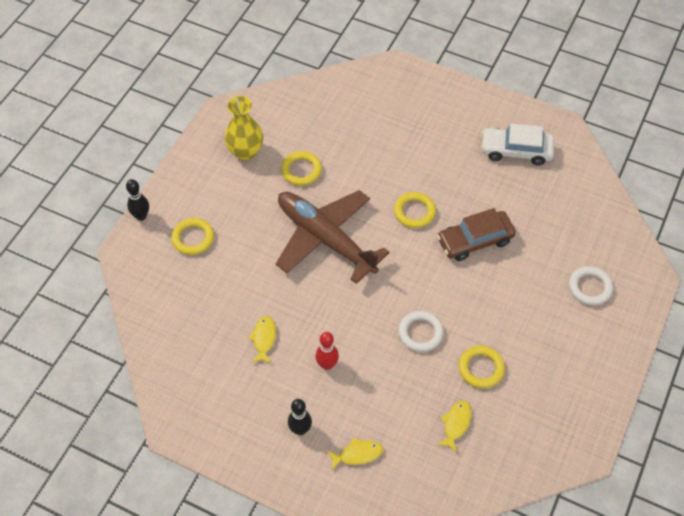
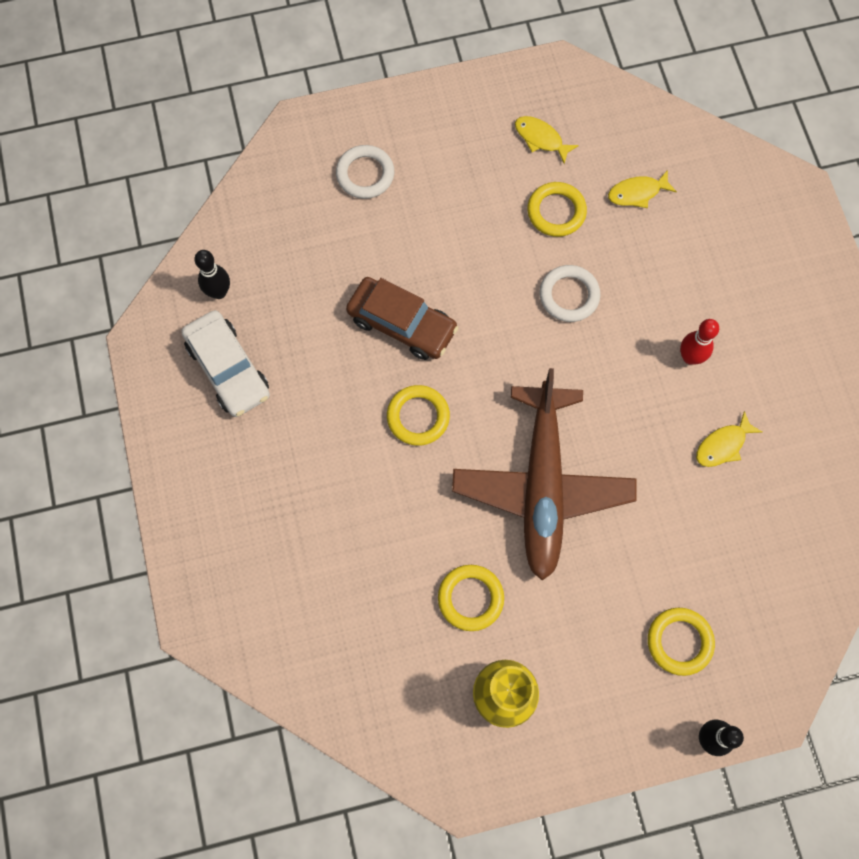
camera: 130 degrees left, 15 degrees up
black bowling pin [288,399,312,435] -> black bowling pin moved to [194,250,230,299]
yellow fish [327,438,383,470] -> yellow fish moved to [515,116,579,164]

